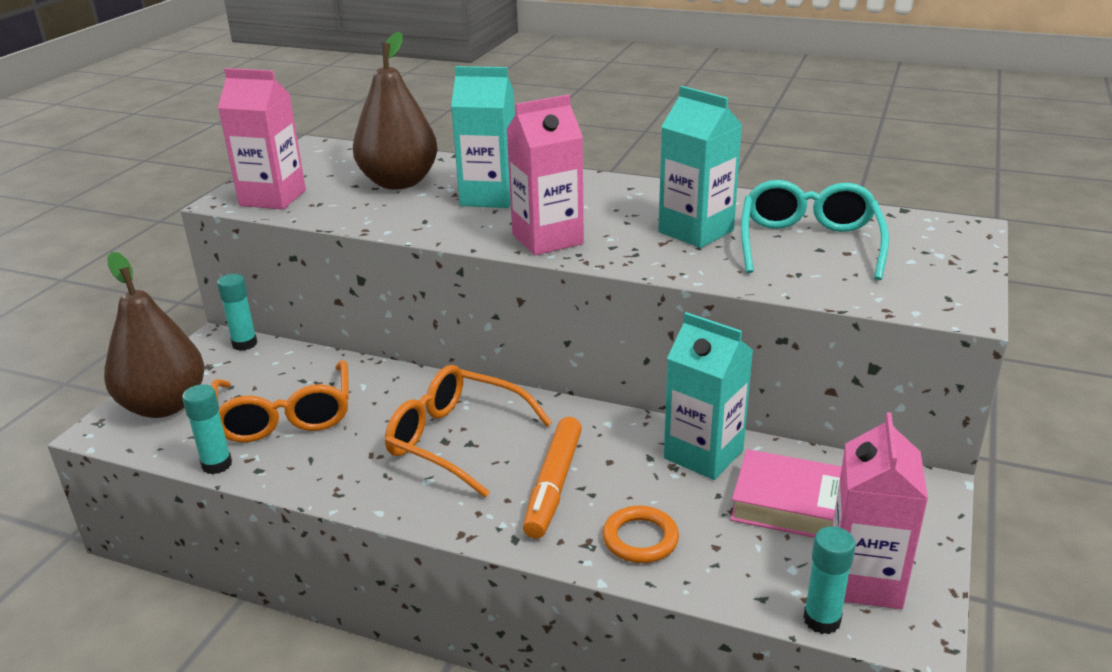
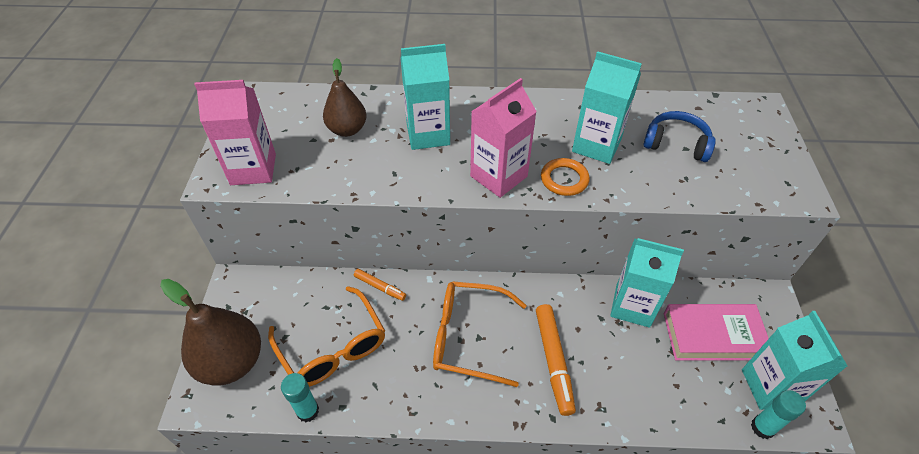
camera: 20 degrees left, 20 degrees up
turquoise glue stick [217,274,257,351] -> none
brown pear [353,32,438,190] -> brown pear [323,58,366,137], size x0.64
orange ring [602,506,679,563] -> orange ring moved to [541,158,590,196]
turquoise glasses [741,180,889,280] -> blue headphones [644,111,716,162]
pink carton [832,412,928,609] -> turquoise carton [742,311,847,410]
none -> orange marker [354,269,406,301]

